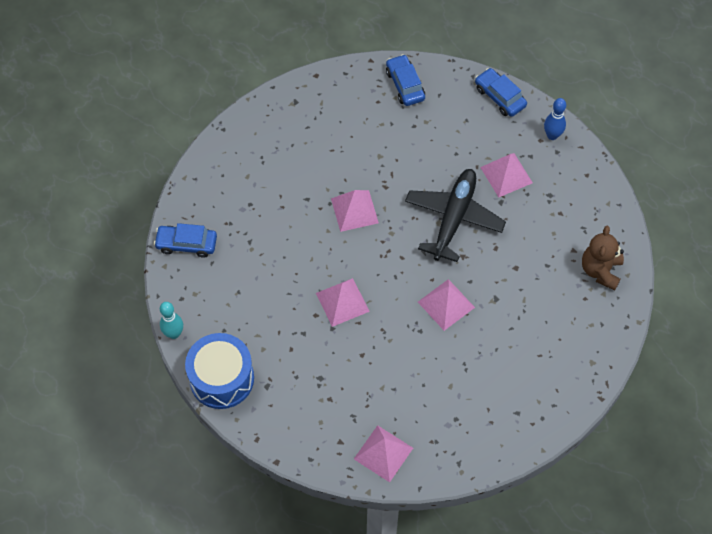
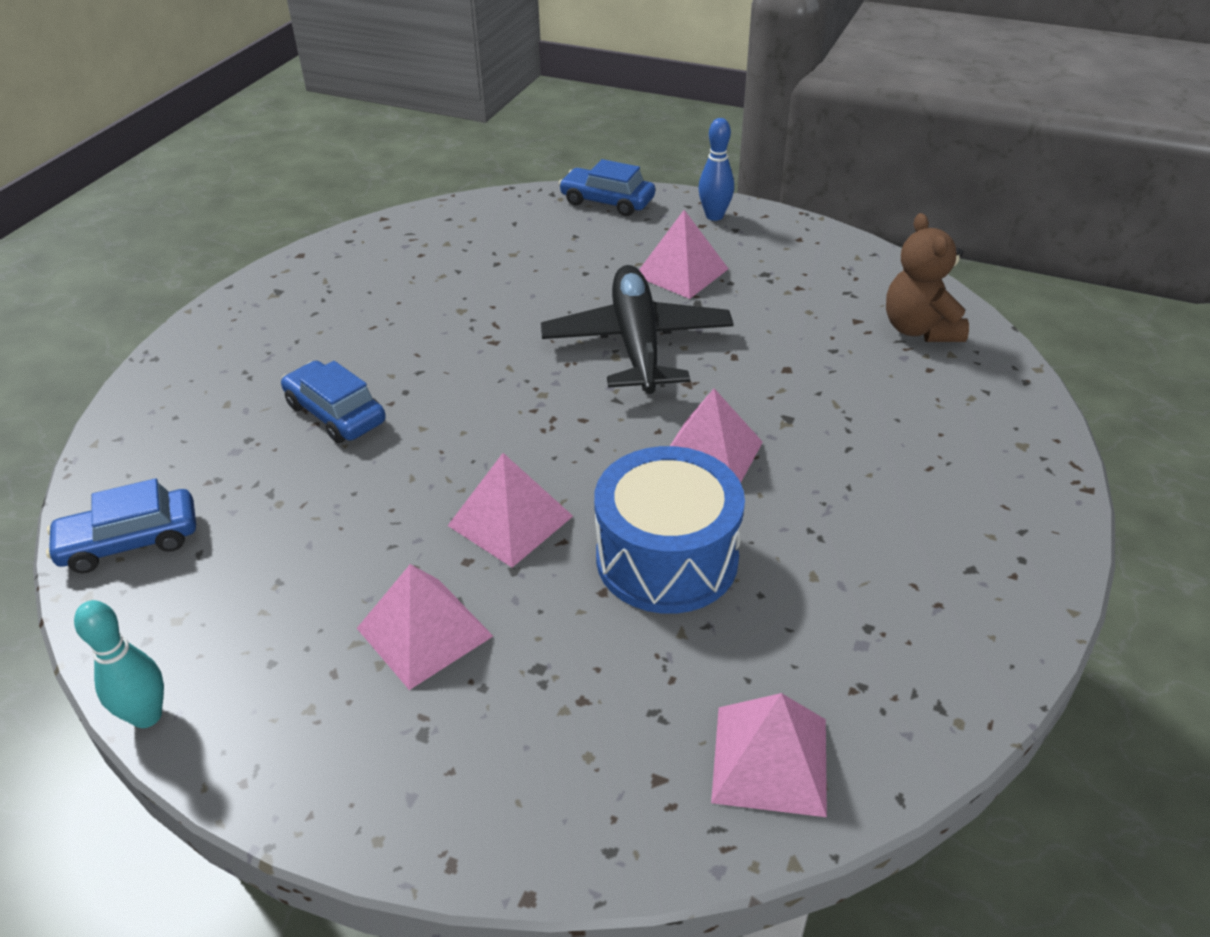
camera: 25 degrees left, 20 degrees down
blue drum [185,333,254,409] -> blue drum moved to [594,446,745,614]
pink pyramid [331,190,379,232] -> pink pyramid moved to [357,564,493,690]
blue car [386,54,425,106] -> blue car moved to [281,361,386,443]

